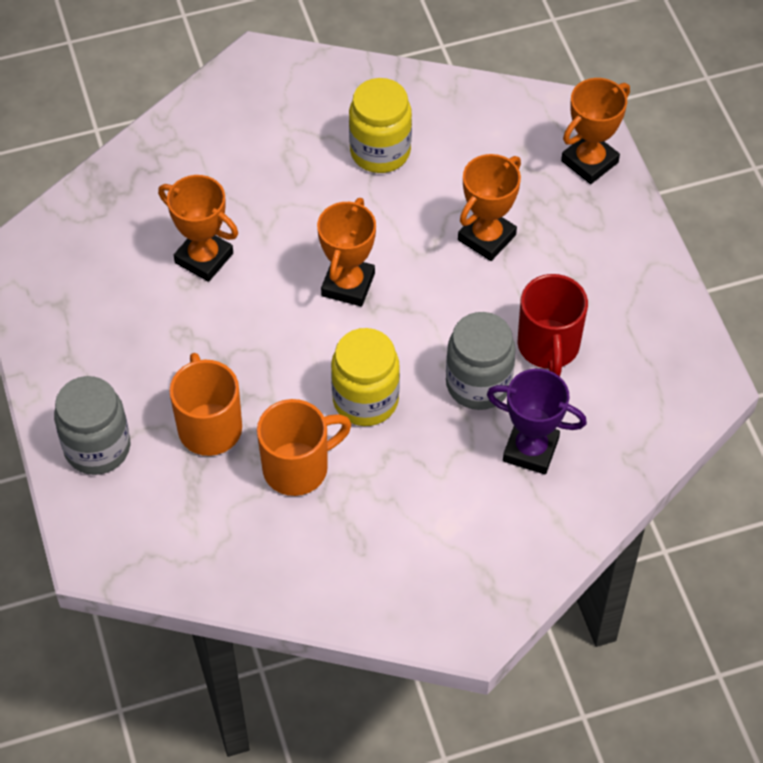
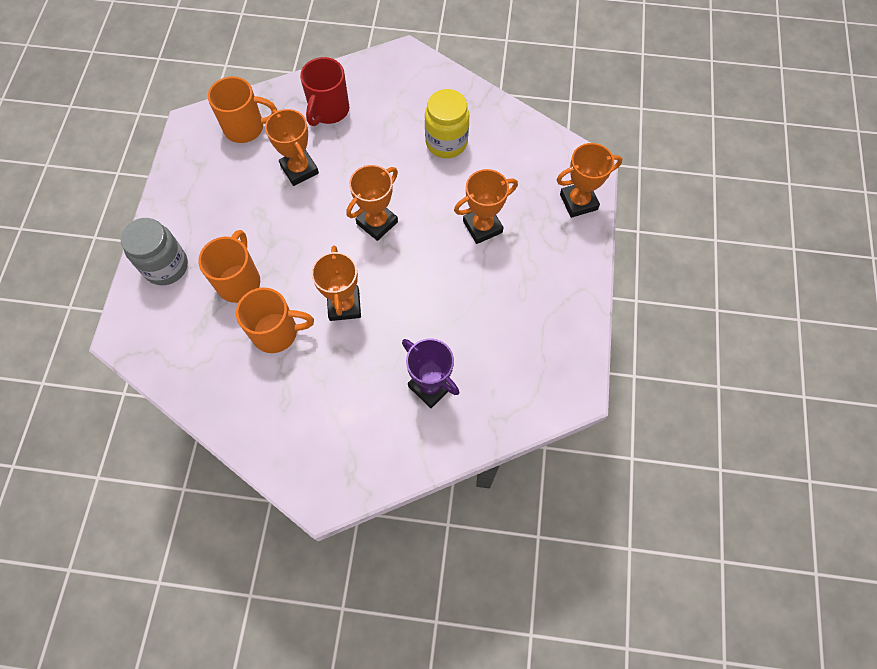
camera: 25 degrees right, 10 degrees up
yellow jar [331,328,400,426] -> orange trophy [311,245,361,321]
grey jar [446,312,516,410] -> none
red mug [518,274,588,376] -> red mug moved to [300,57,349,126]
none -> orange mug [208,76,277,143]

